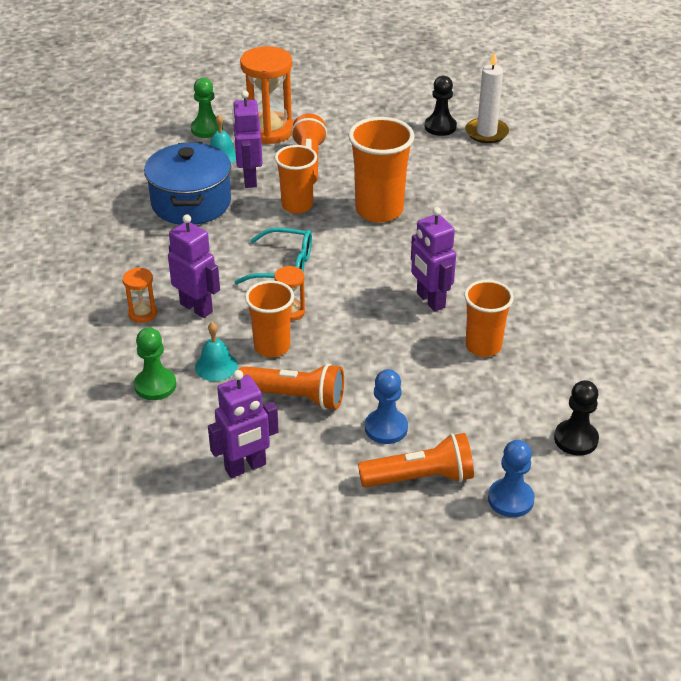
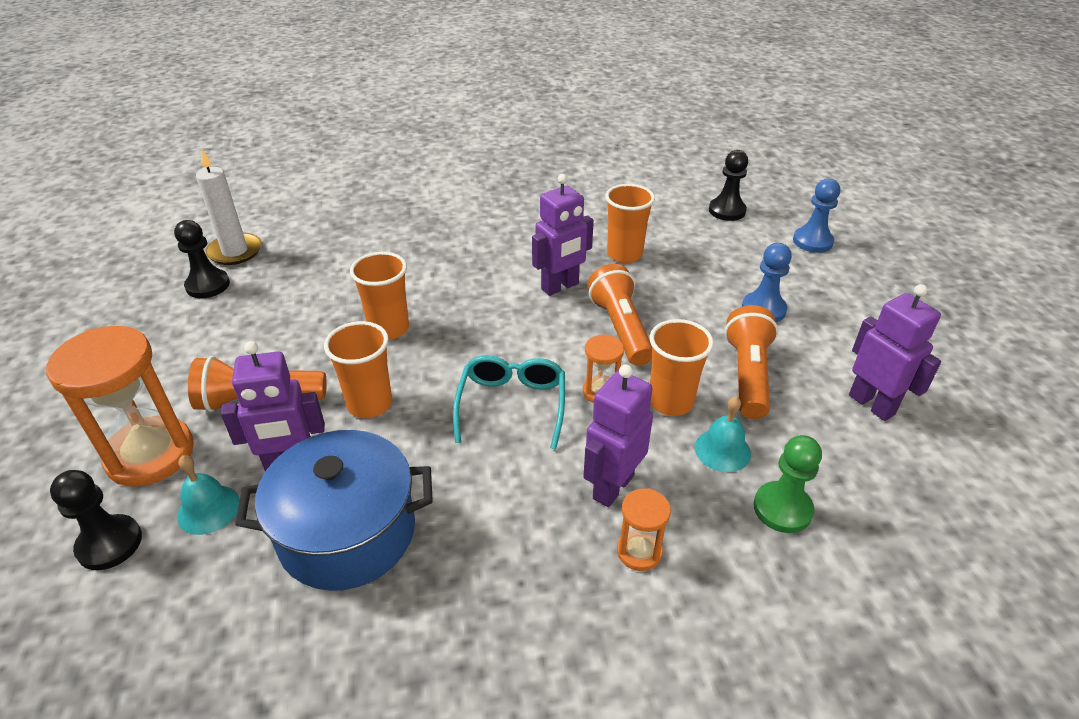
camera: 95 degrees left, 0 degrees up
green pawn [191,78,223,138] -> black pawn [50,470,142,570]
orange cup [348,117,415,223] -> orange cup [350,252,409,340], size x0.66
orange flashlight [358,433,474,488] -> orange flashlight moved to [587,264,652,366]

